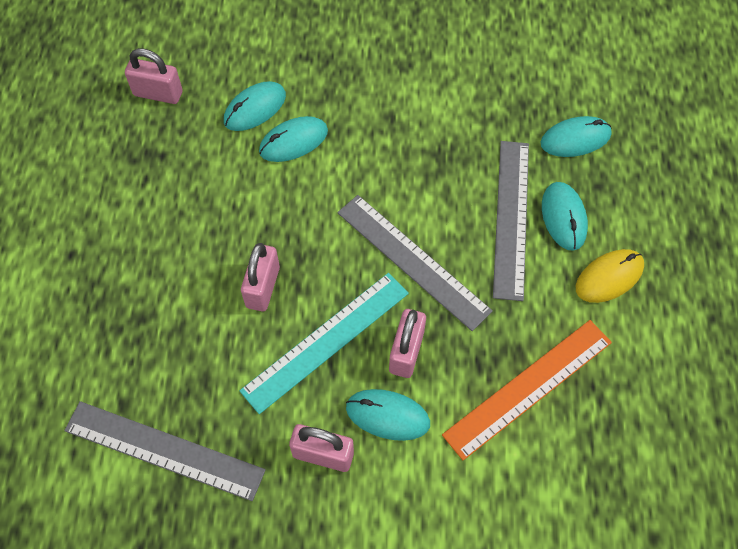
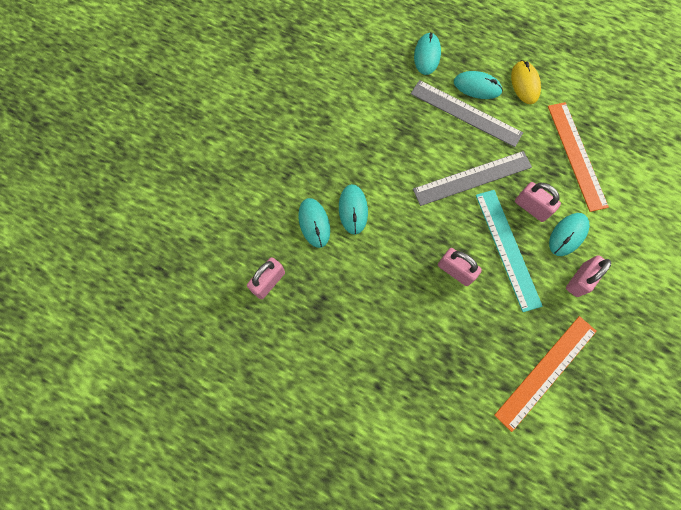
camera: 65 degrees left, 10 degrees up
grey ruler [64,401,266,501] -> orange ruler [494,316,597,432]

